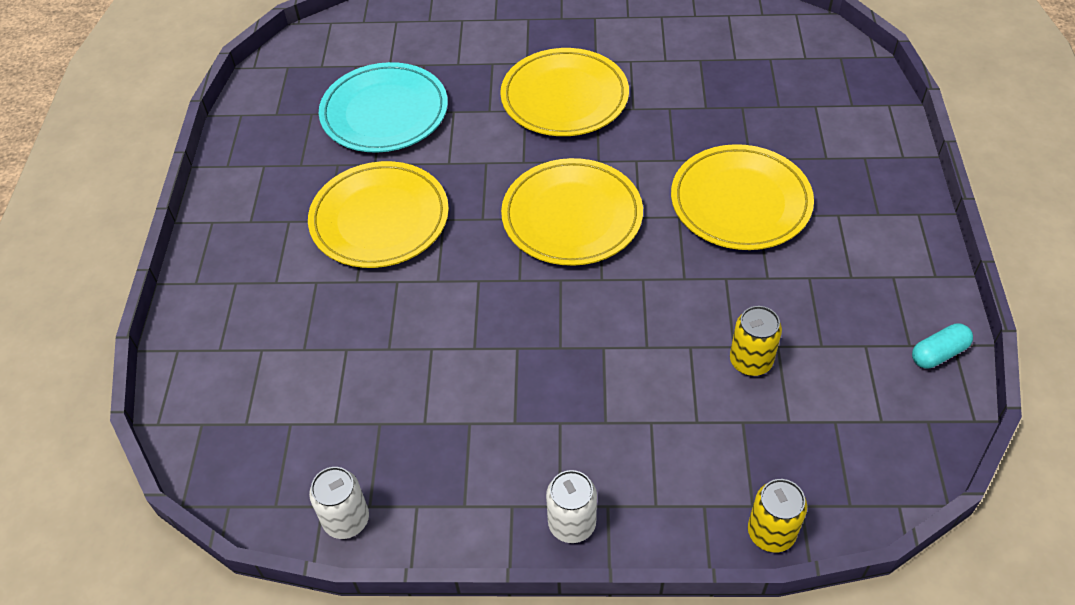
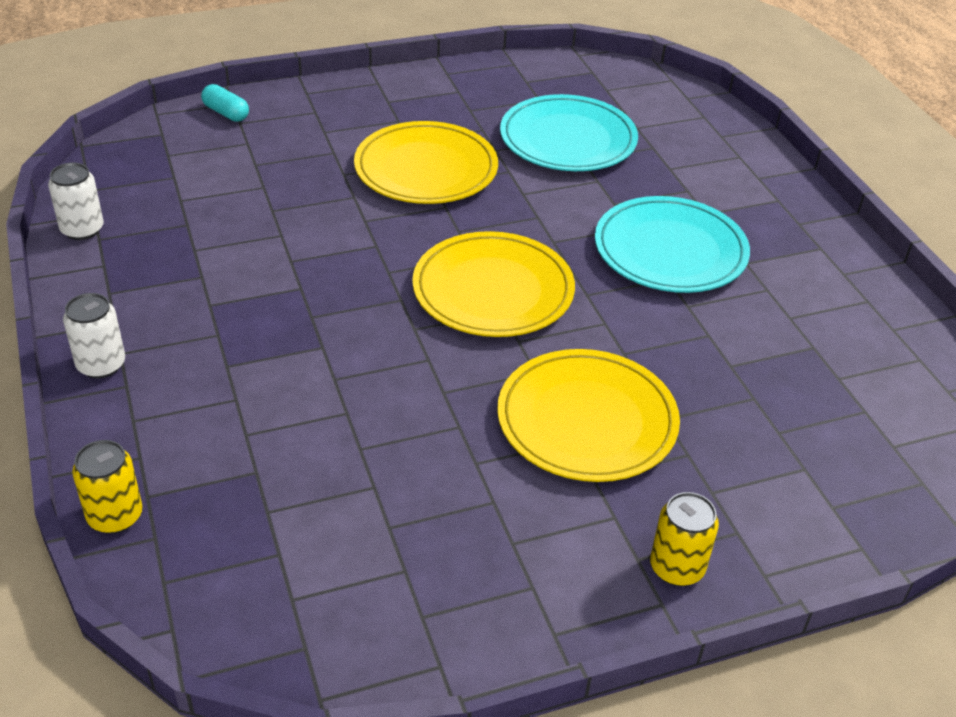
camera: 65 degrees right, 10 degrees down
yellow plate [500,48,629,136] -> turquoise plate [595,196,750,293]
yellow can [730,306,782,376] -> yellow can moved to [650,492,719,586]
turquoise capsule [912,323,973,369] -> turquoise capsule moved to [201,84,249,122]

